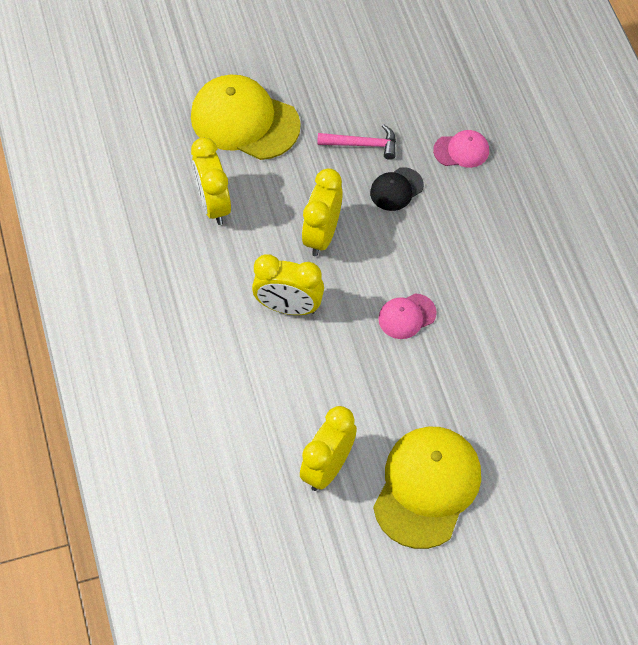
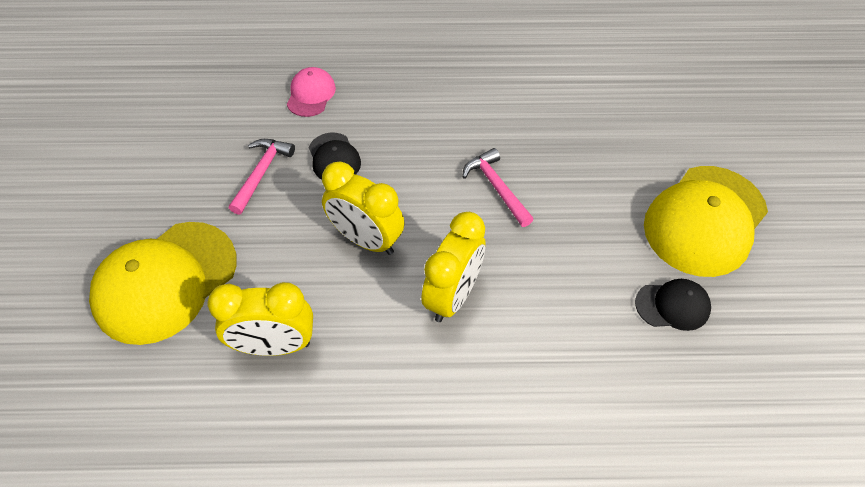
camera: 75 degrees left, 5 degrees down
yellow clock [300,406,357,491] -> black cap [635,279,711,331]
yellow cap [373,427,481,549] -> yellow cap turned 90 degrees counterclockwise [644,166,768,277]
pink cap [378,293,437,339] -> pink hammer [462,148,533,227]

